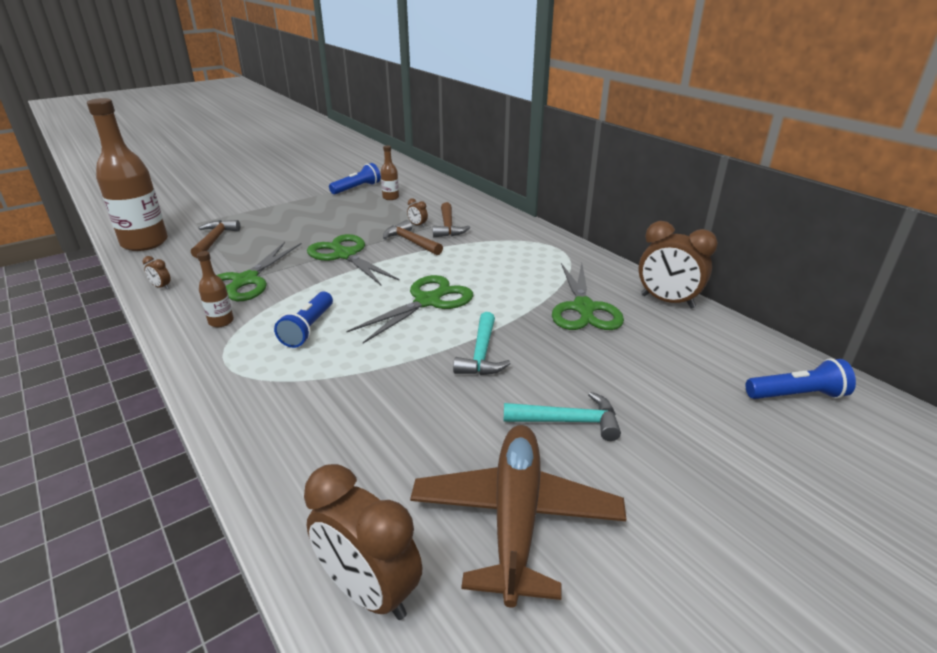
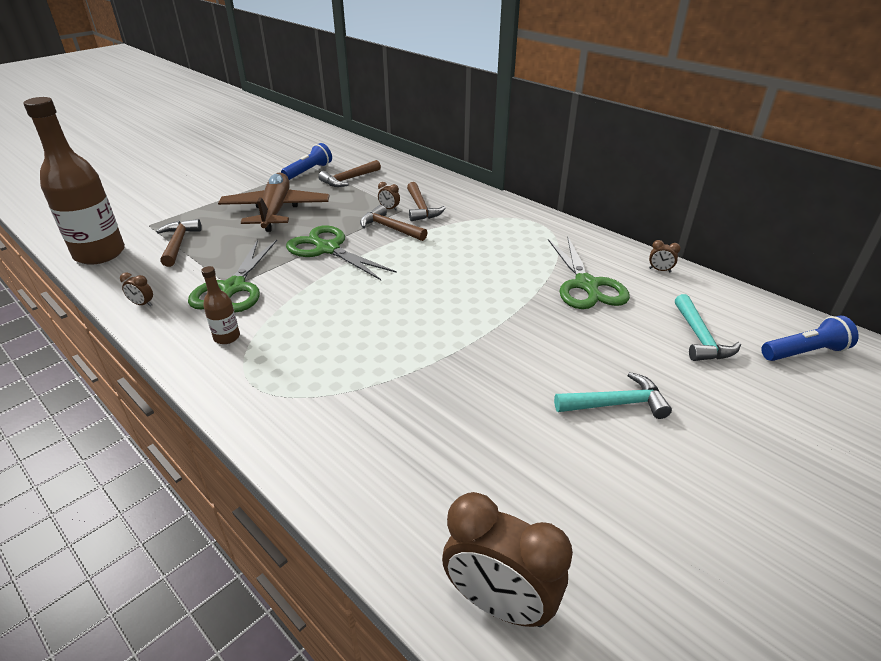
camera: 10 degrees left, 5 degrees up
blue flashlight [274,292,333,348] -> none
green scissors [346,275,473,343] -> none
brown bottle [381,145,399,200] -> brown hammer [318,160,381,187]
brown plane [410,425,626,608] -> brown plane moved to [218,172,329,232]
turquoise hammer [453,312,511,375] -> turquoise hammer moved to [675,294,741,361]
brown clock [638,221,718,308] -> brown clock [649,240,681,272], size x0.41

